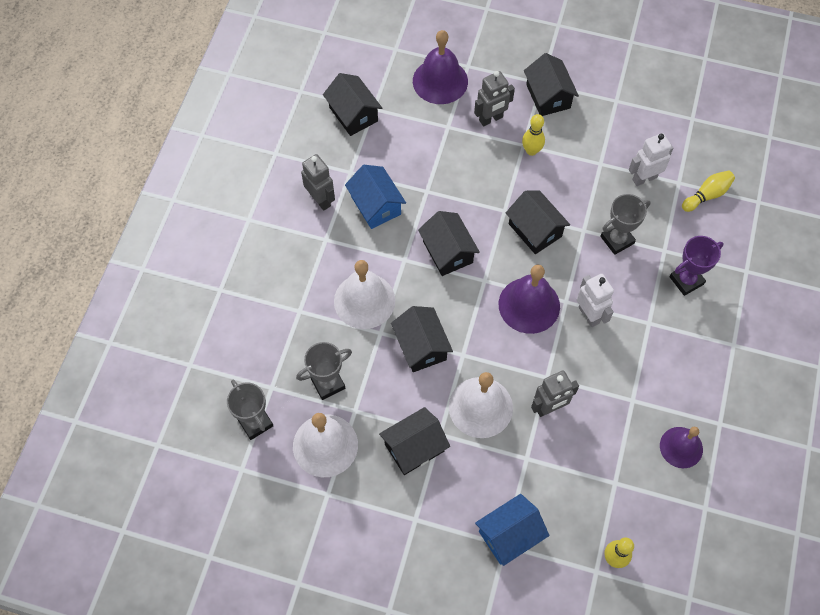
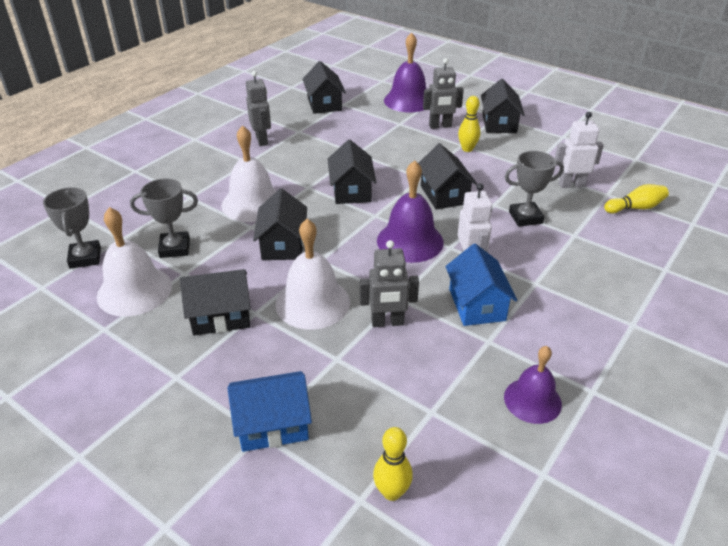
camera: 20 degrees right, 25 degrees down
blue house [345,165,406,229] -> blue house moved to [445,244,517,326]
purple trophy [669,236,724,296] -> none

